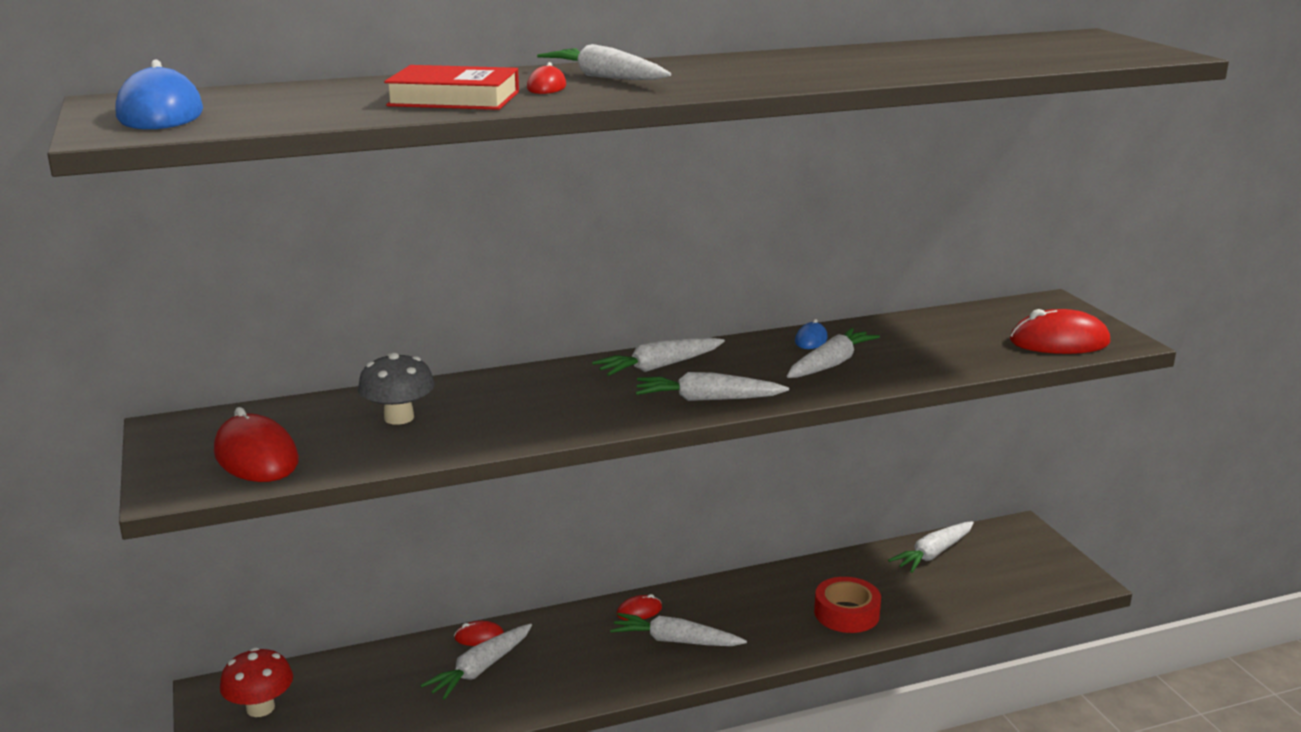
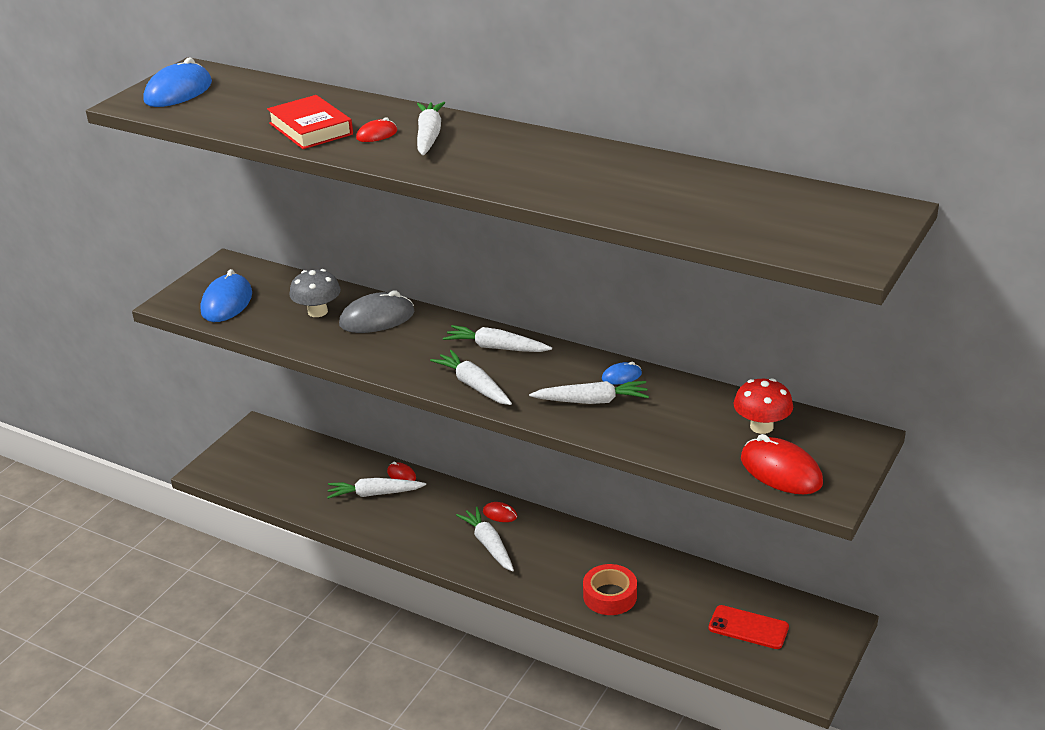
camera: 50 degrees right, 10 degrees up
red mouse [214,407,299,482] -> blue mouse [201,269,252,322]
red mushroom [220,647,293,717] -> red mushroom moved to [734,378,793,434]
white carrot [888,521,974,573] -> none
none -> grey mouse [339,290,415,333]
none -> red phone [708,605,789,649]

